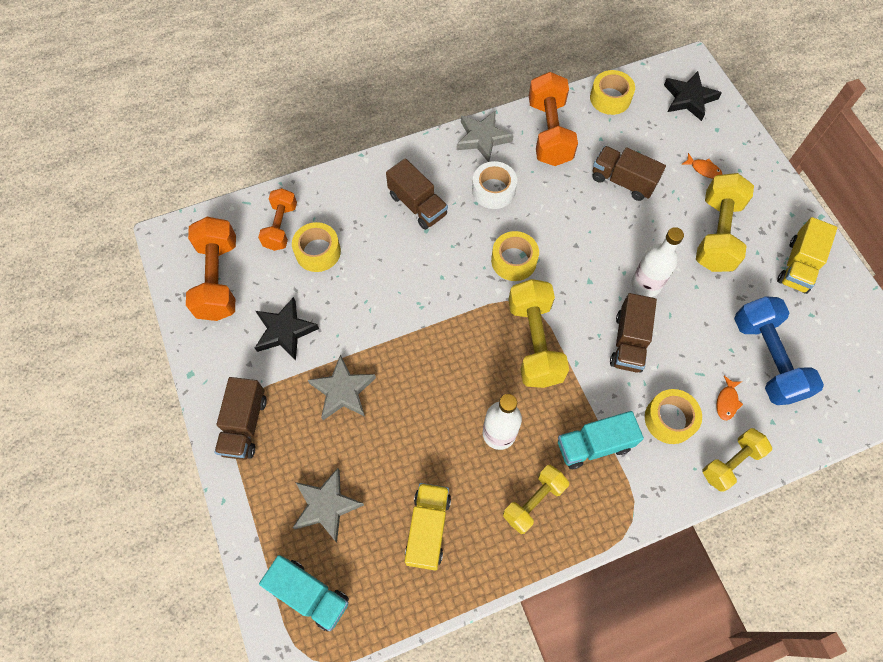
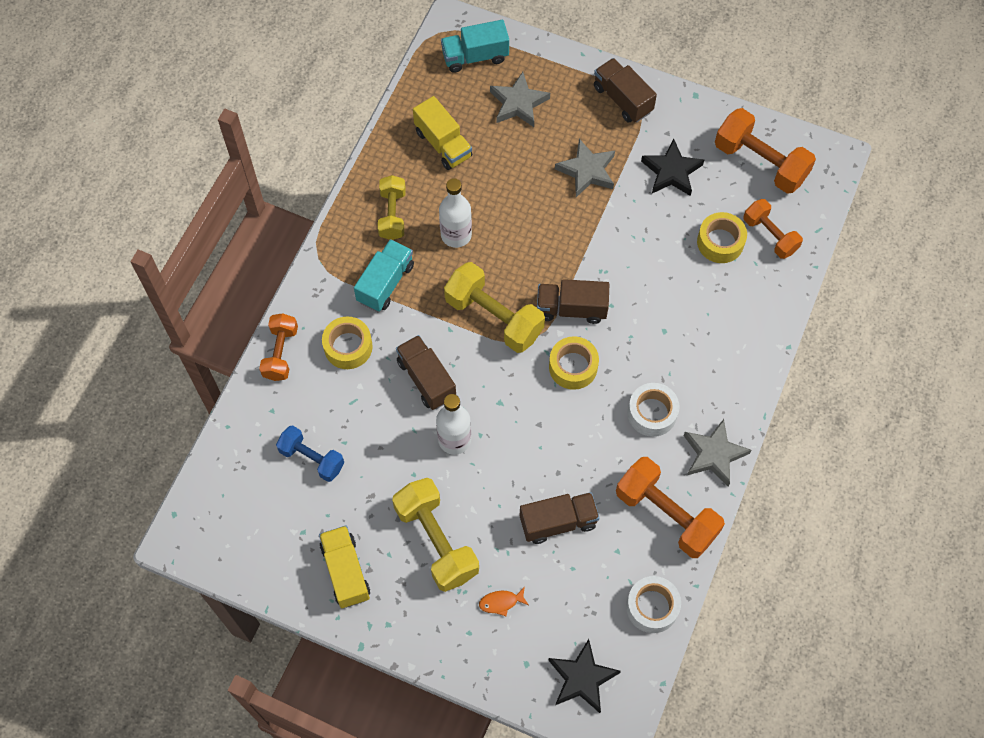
camera: 135 degrees right, 0 degrees up
brown truck [386,158,448,230] -> brown truck moved to [537,279,609,324]
yellow tape [590,70,635,115] -> white tape [626,576,681,633]
yellow dumbbell [702,428,772,492] -> orange dumbbell [259,313,298,381]
orange fish [716,376,743,420] -> none
blue dumbbell [734,296,824,405] -> blue dumbbell [276,425,344,482], size x0.63

